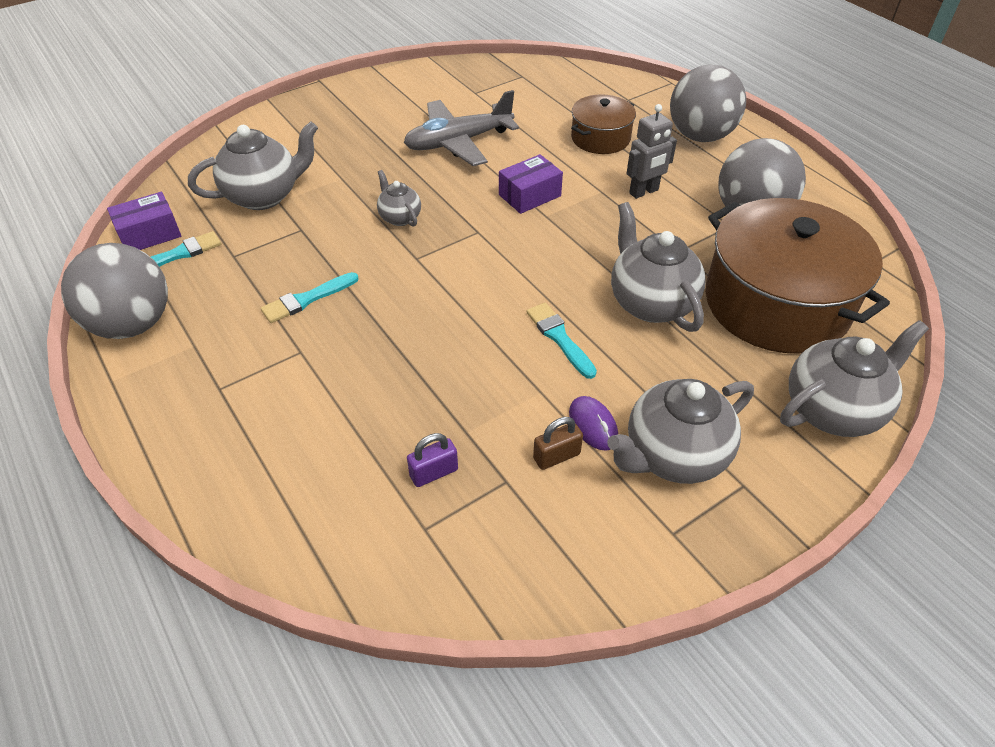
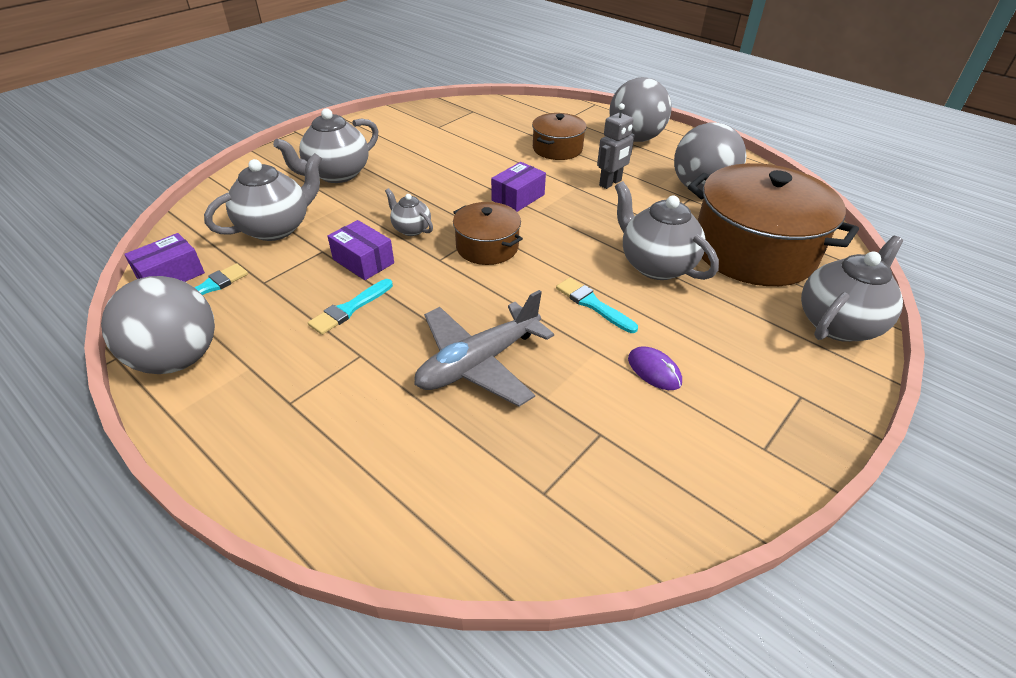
camera: 15 degrees left, 5 degrees down
grey plane [404,90,519,166] -> grey plane moved to [414,290,554,407]
purple padlock [407,433,458,487] -> none
brown padlock [533,417,583,470] -> none
grey teapot [607,379,754,484] -> grey teapot moved to [273,108,379,183]
none -> purple box [328,220,394,280]
none -> brown pot [453,202,523,265]

